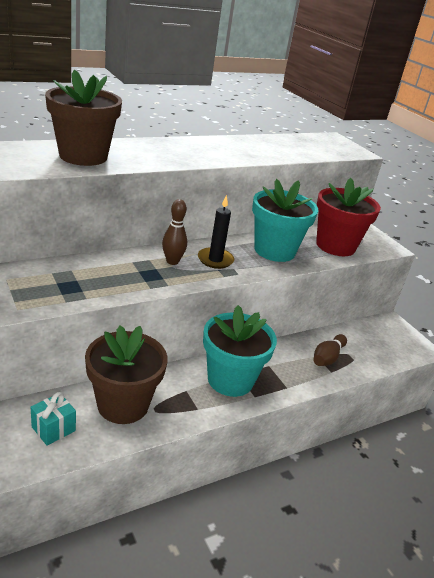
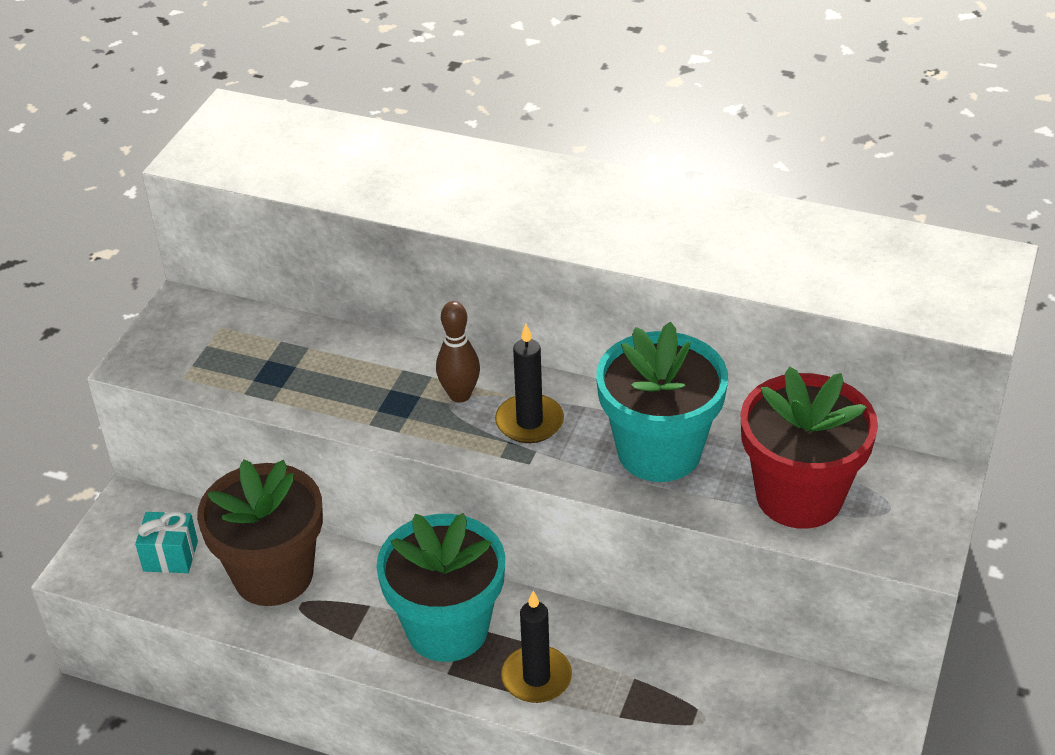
camera: 55 degrees right, 10 degrees up
brown flower pot [45,70,122,166] -> none
brown bowling pin [313,334,347,366] -> none
none -> black candle [501,591,572,703]

